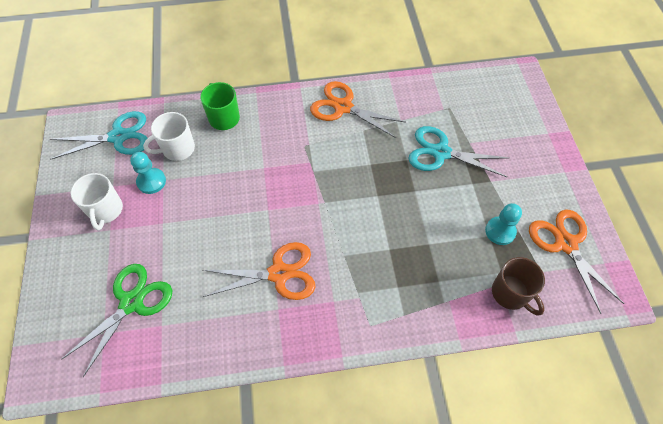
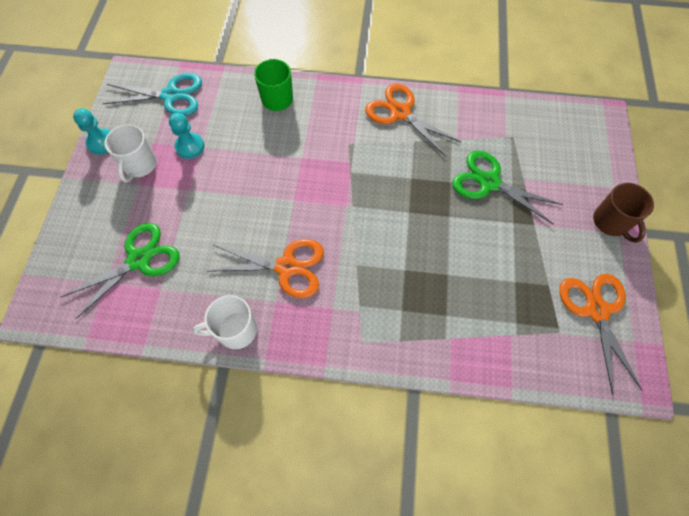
camera: 15 degrees right, 5 degrees up
white mug [143,112,195,161] -> white mug moved to [193,295,257,349]
turquoise scissors [408,126,509,177] -> green scissors [452,151,563,224]
turquoise pawn [485,203,522,245] -> turquoise pawn moved to [73,108,110,154]
brown mug [492,257,545,316] -> brown mug moved to [593,183,654,243]

